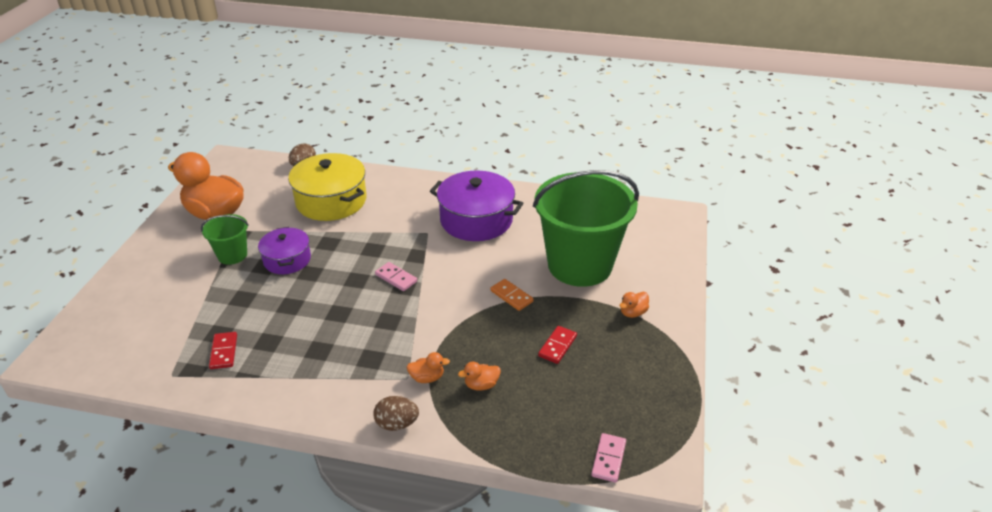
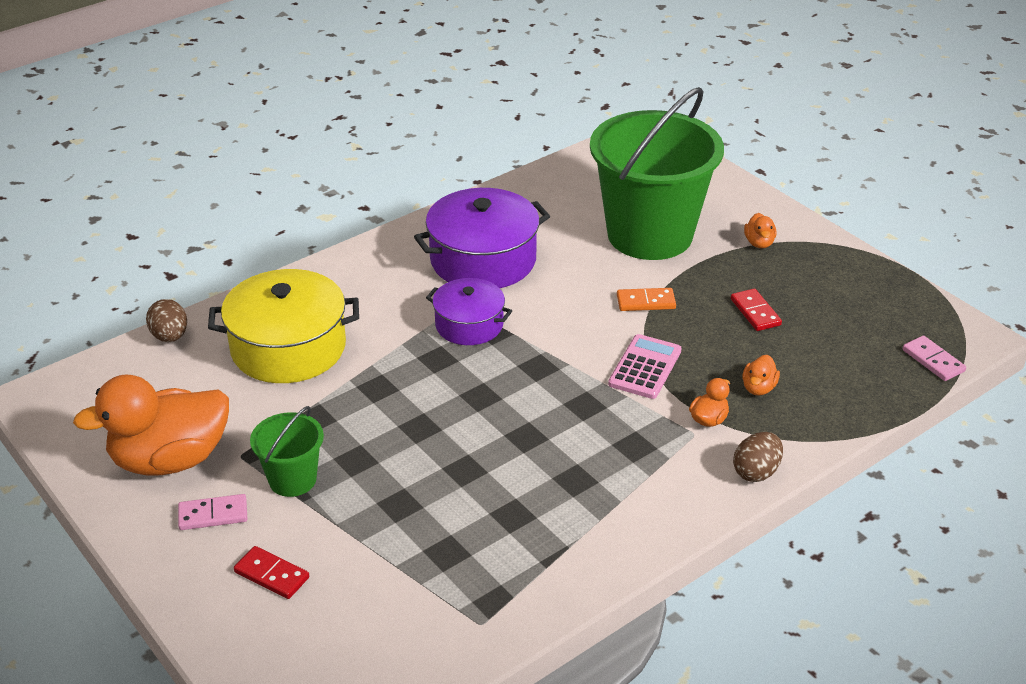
camera: 50 degrees left, 0 degrees up
red domino [209,332,237,369] -> red domino moved to [234,546,309,599]
purple pot [258,227,311,274] -> purple pot moved to [426,278,512,345]
pink domino [375,262,417,291] -> pink domino moved to [178,494,247,530]
none -> pink calculator [608,334,682,399]

